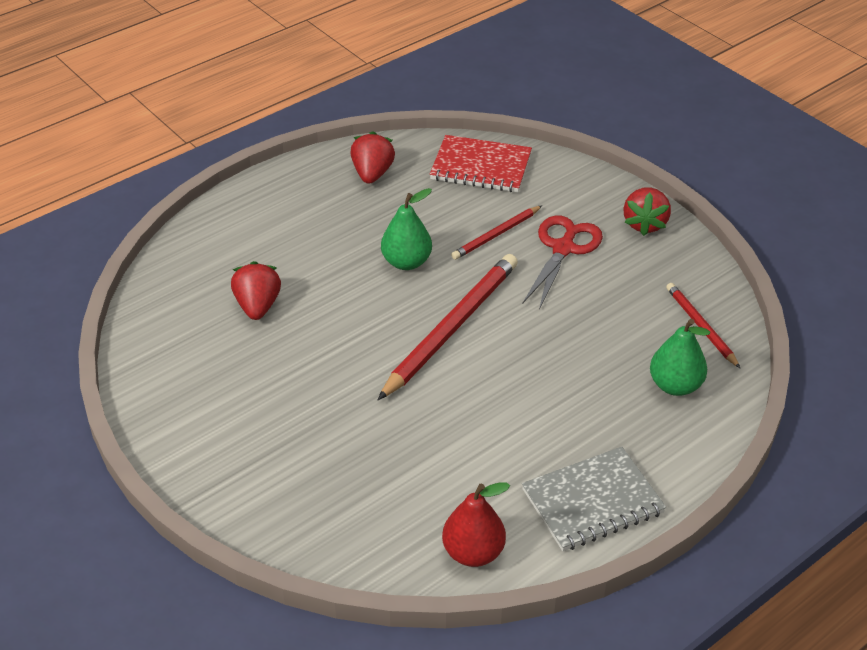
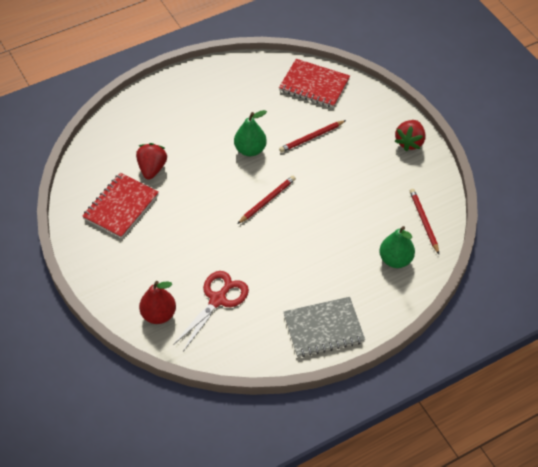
camera: 10 degrees right, 10 degrees up
red strawberry [350,131,395,184] -> none
red pencil [378,254,518,400] -> red pencil [237,176,296,224], size x0.54
red pear [442,482,510,567] -> red pear moved to [139,281,176,324]
red scissors [523,215,603,309] -> red scissors moved to [173,271,249,352]
none -> red notebook [82,173,159,239]

